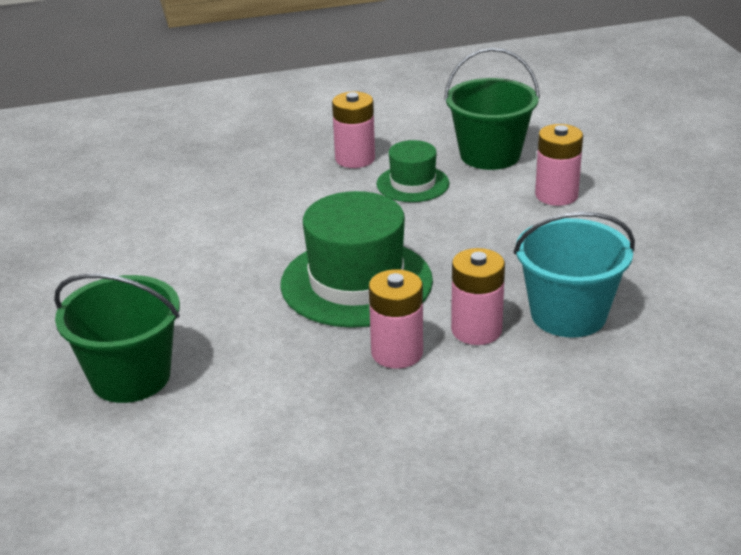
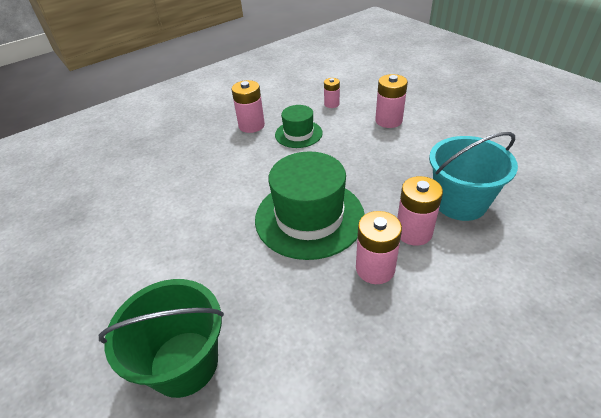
camera: 20 degrees left, 10 degrees up
green bucket [444,48,540,170] -> pink battery [324,78,340,108]

